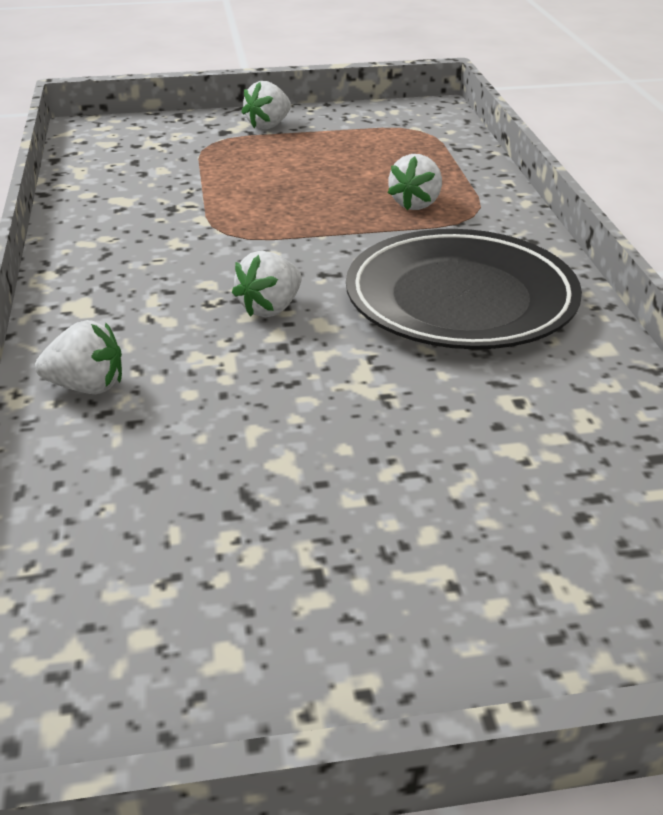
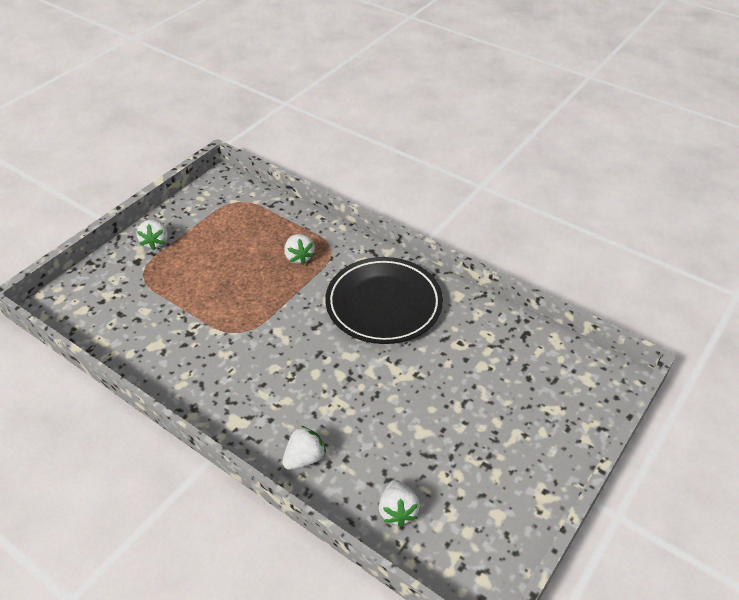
camera: 45 degrees left, 10 degrees up
white strawberry [232,250,302,317] -> white strawberry moved to [379,480,420,527]

